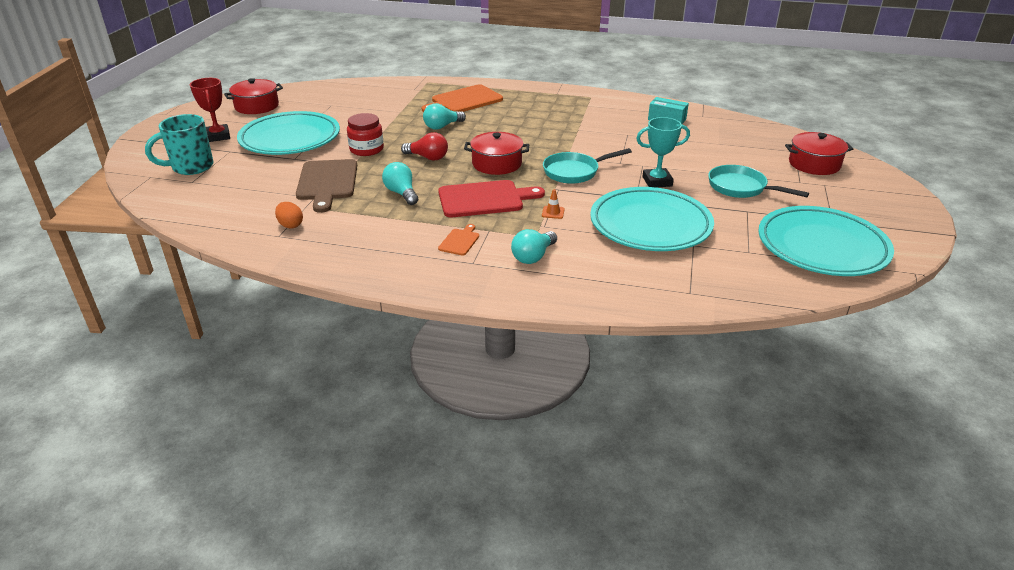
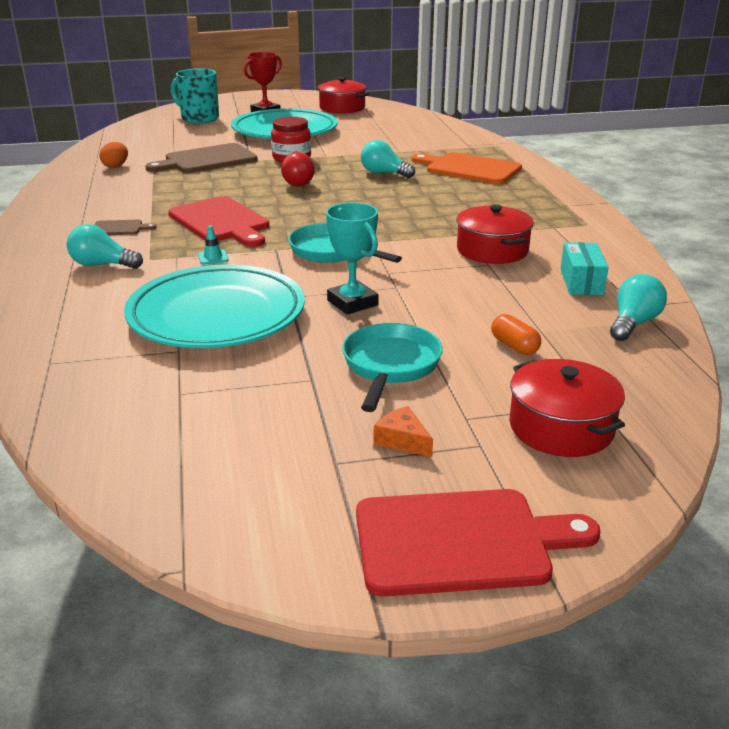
camera: 65 degrees right, 5 degrees down
turquoise light bulb [382,162,418,205] -> turquoise light bulb moved to [610,274,667,341]
orange cutting board [438,224,479,256] -> brown cutting board [94,220,157,235]
red pot [464,132,529,175] -> red pot moved to [456,205,534,264]
orange traffic cone [542,189,565,219] -> turquoise traffic cone [198,226,229,265]
turquoise plate [758,206,894,276] -> none
none -> red cutting board [356,489,601,597]
none -> orange cheese [374,406,433,457]
none -> orange capsule [491,314,541,355]

